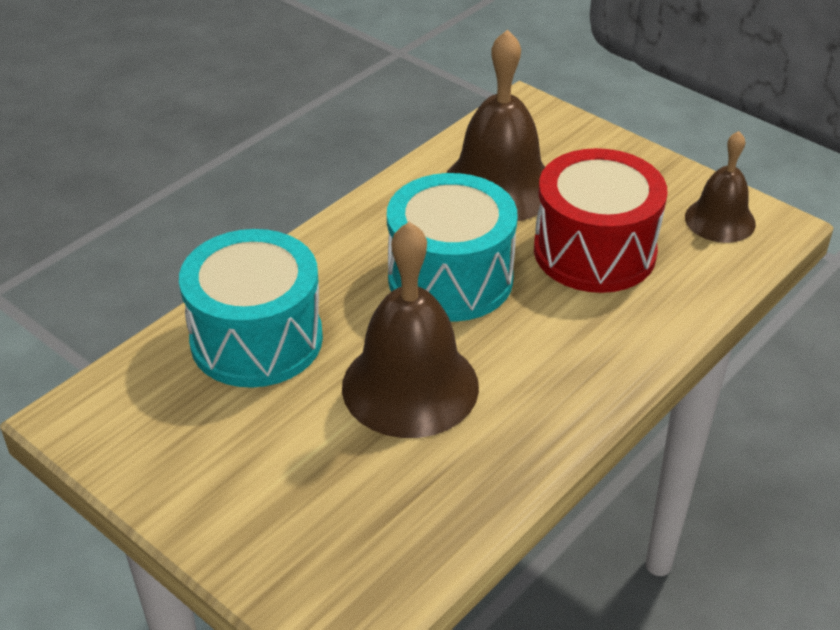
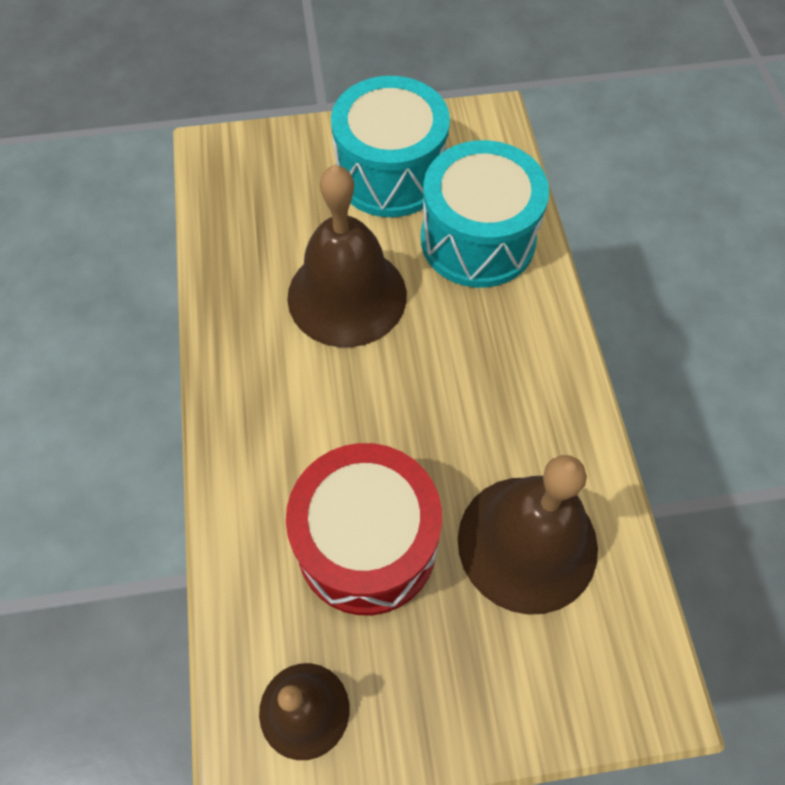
camera: 130 degrees right, 20 degrees up
turquoise drum [387,173,518,322] -> turquoise drum moved to [331,76,450,217]

